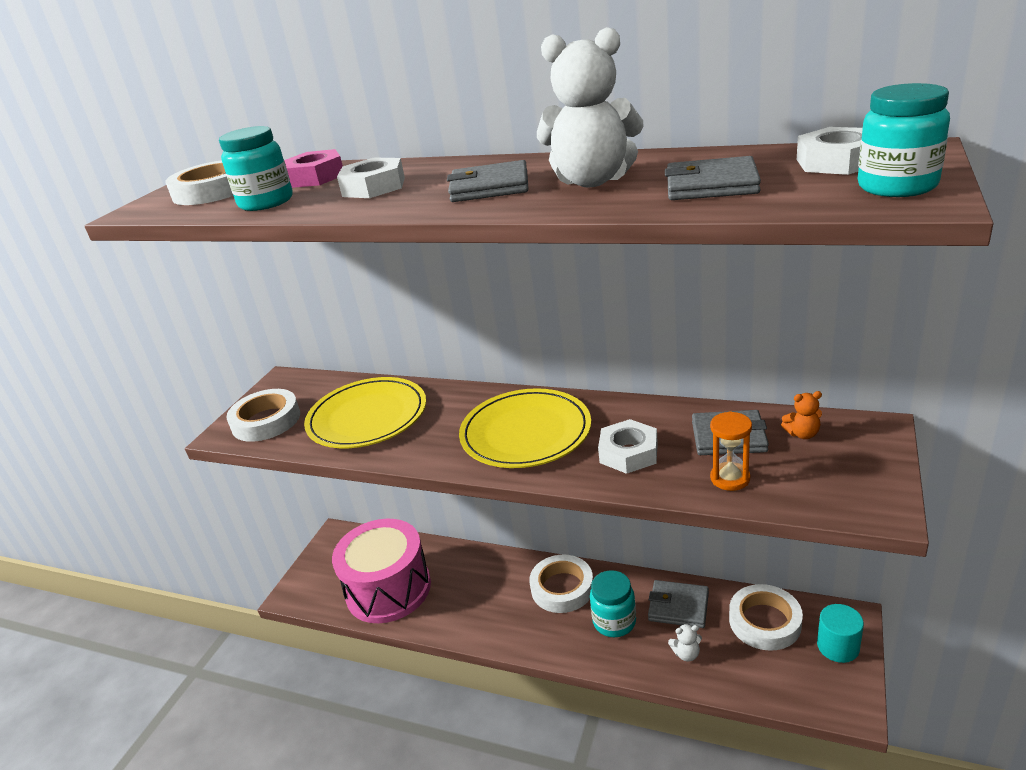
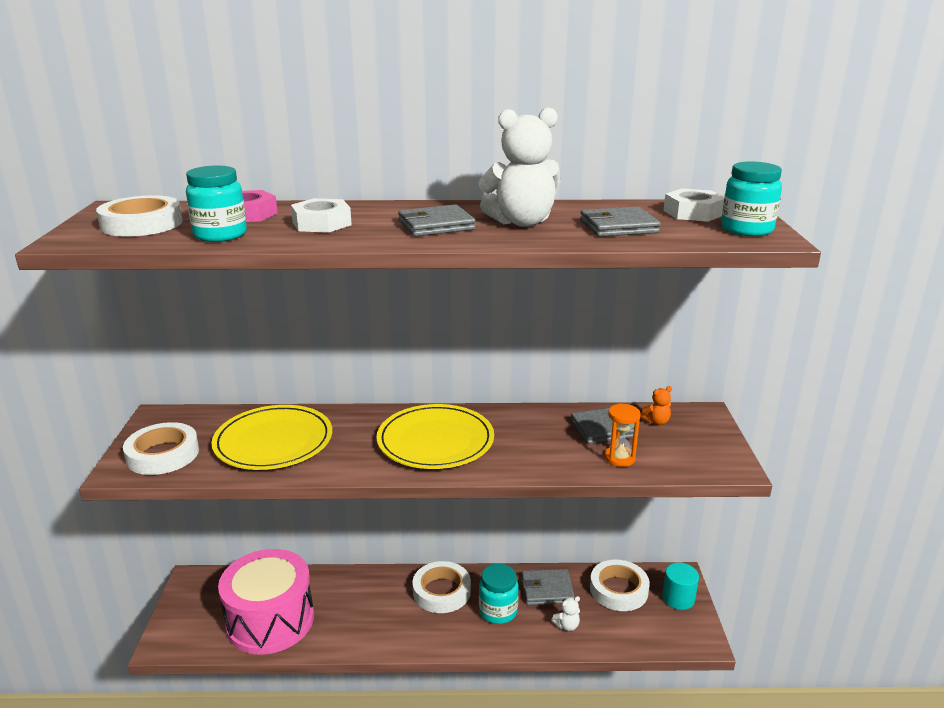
camera: 25 degrees left, 5 degrees down
white nut [598,419,658,474] -> none

